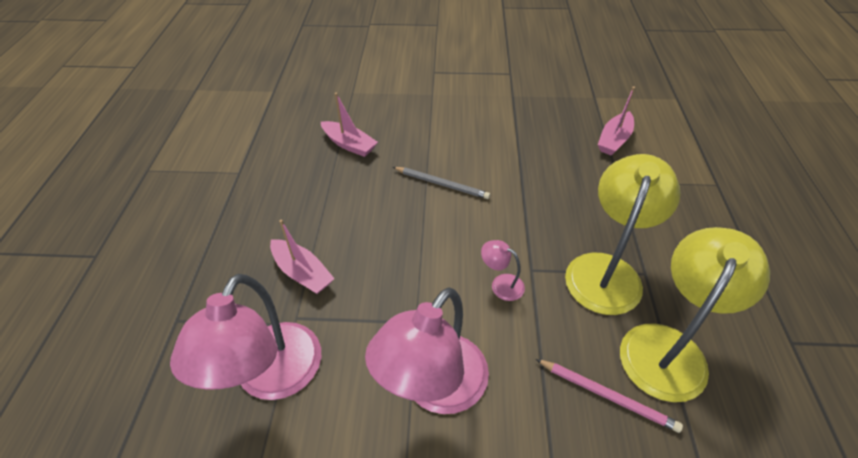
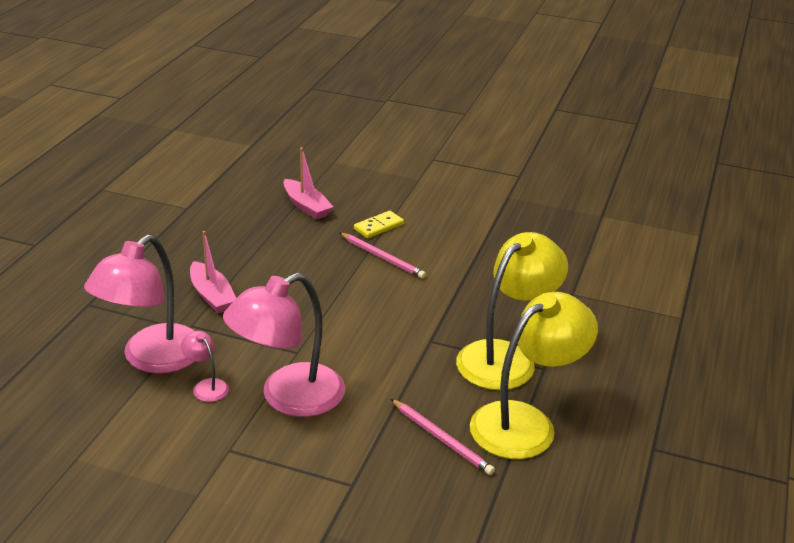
camera: 15 degrees right, 15 degrees down
grey pencil [393,167,490,199] -> pink pencil [340,233,426,279]
pink lamp [481,240,525,301] -> pink lamp moved to [181,331,229,402]
pink boat [598,87,635,155] -> none
none -> yellow domino [354,211,404,238]

